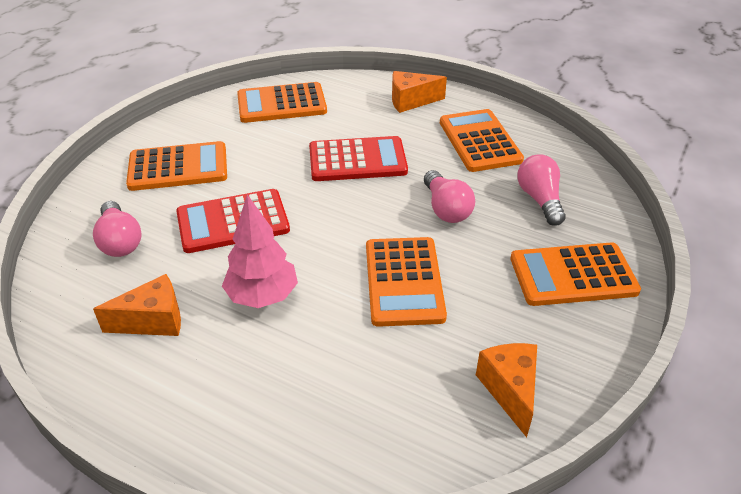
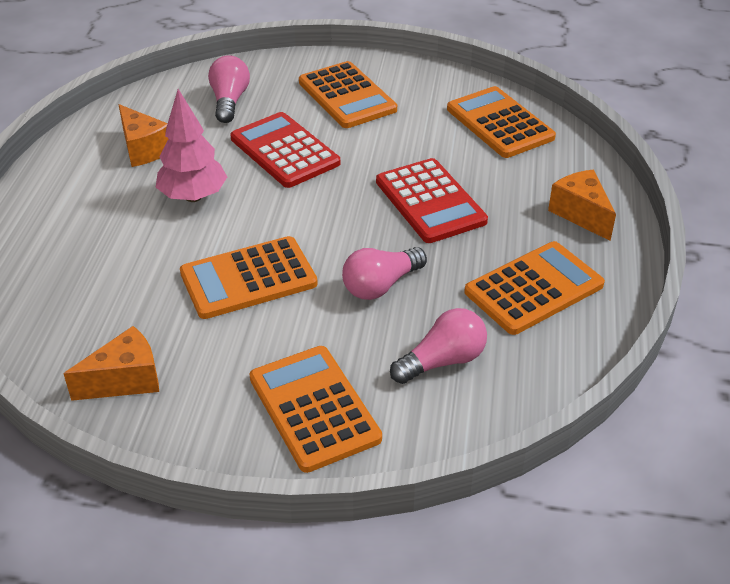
camera: 70 degrees right, 0 degrees up
pink light bulb [93,201,142,257] -> pink light bulb turned 135 degrees clockwise [208,55,250,123]

